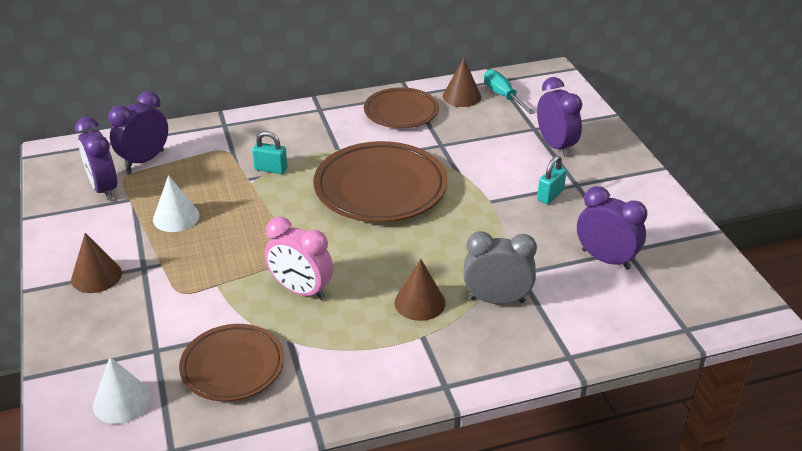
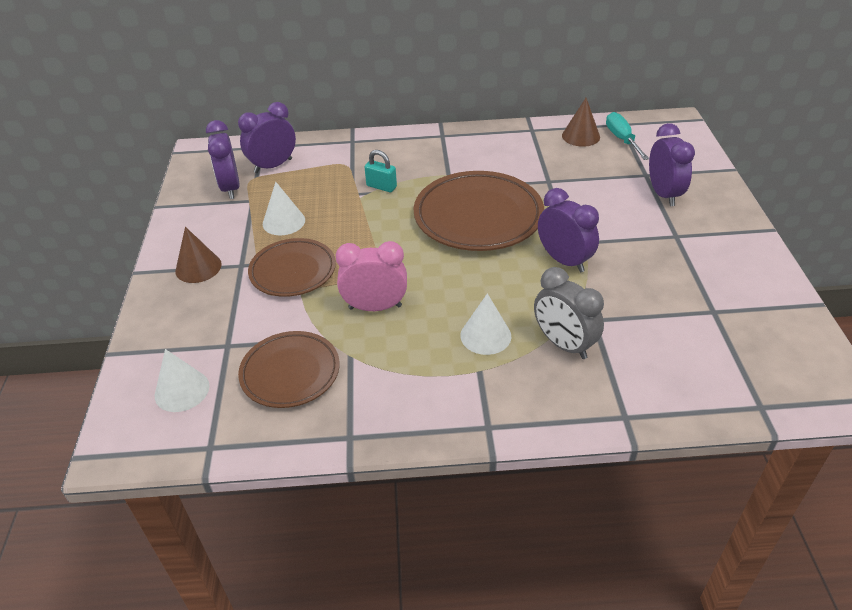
camera: 15 degrees right, 5 degrees up
pink clock [265,217,333,300] -> pink clock turned 135 degrees clockwise [336,241,407,311]
brown plate [364,87,439,128] -> brown plate moved to [248,238,336,297]
brown cone [395,259,445,321] -> white cone [460,293,511,355]
grey clock [463,231,537,304] -> grey clock turned 150 degrees counterclockwise [534,267,604,359]
turquoise padlock [537,156,567,204] -> none
purple clock [577,186,647,270] -> purple clock moved to [538,188,599,272]

